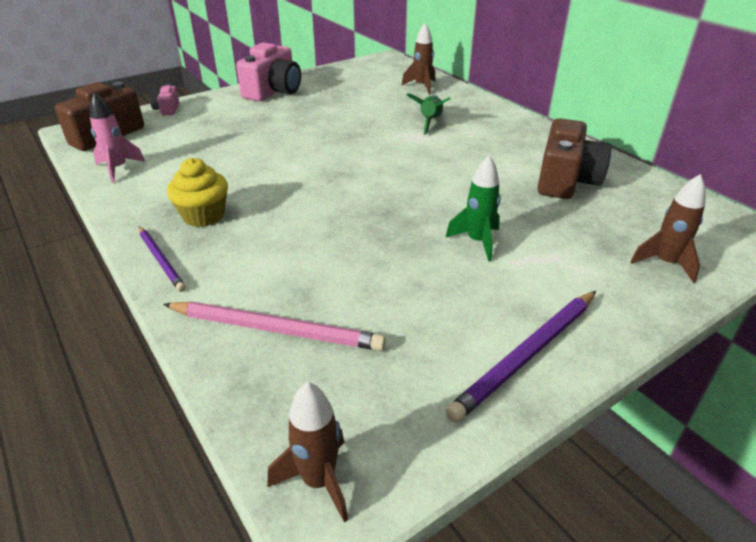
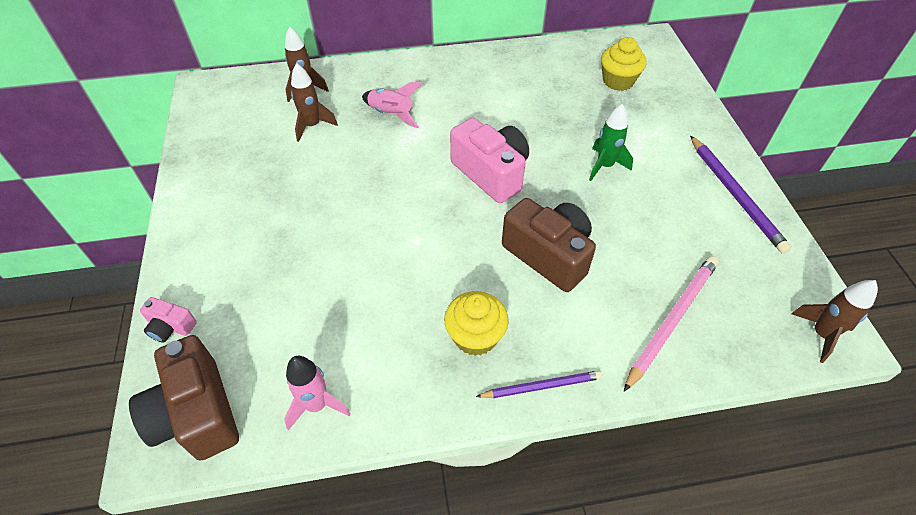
camera: 65 degrees left, 15 degrees up
pink camera [236,42,301,101] -> pink camera moved to [450,118,529,203]
green rocket [407,93,450,135] -> pink rocket [362,82,422,128]
brown camera [538,118,611,199] -> brown camera moved to [502,198,596,292]
brown rocket [630,174,706,283] -> brown rocket moved to [291,63,338,142]
none -> yellow cupcake [601,37,647,91]

